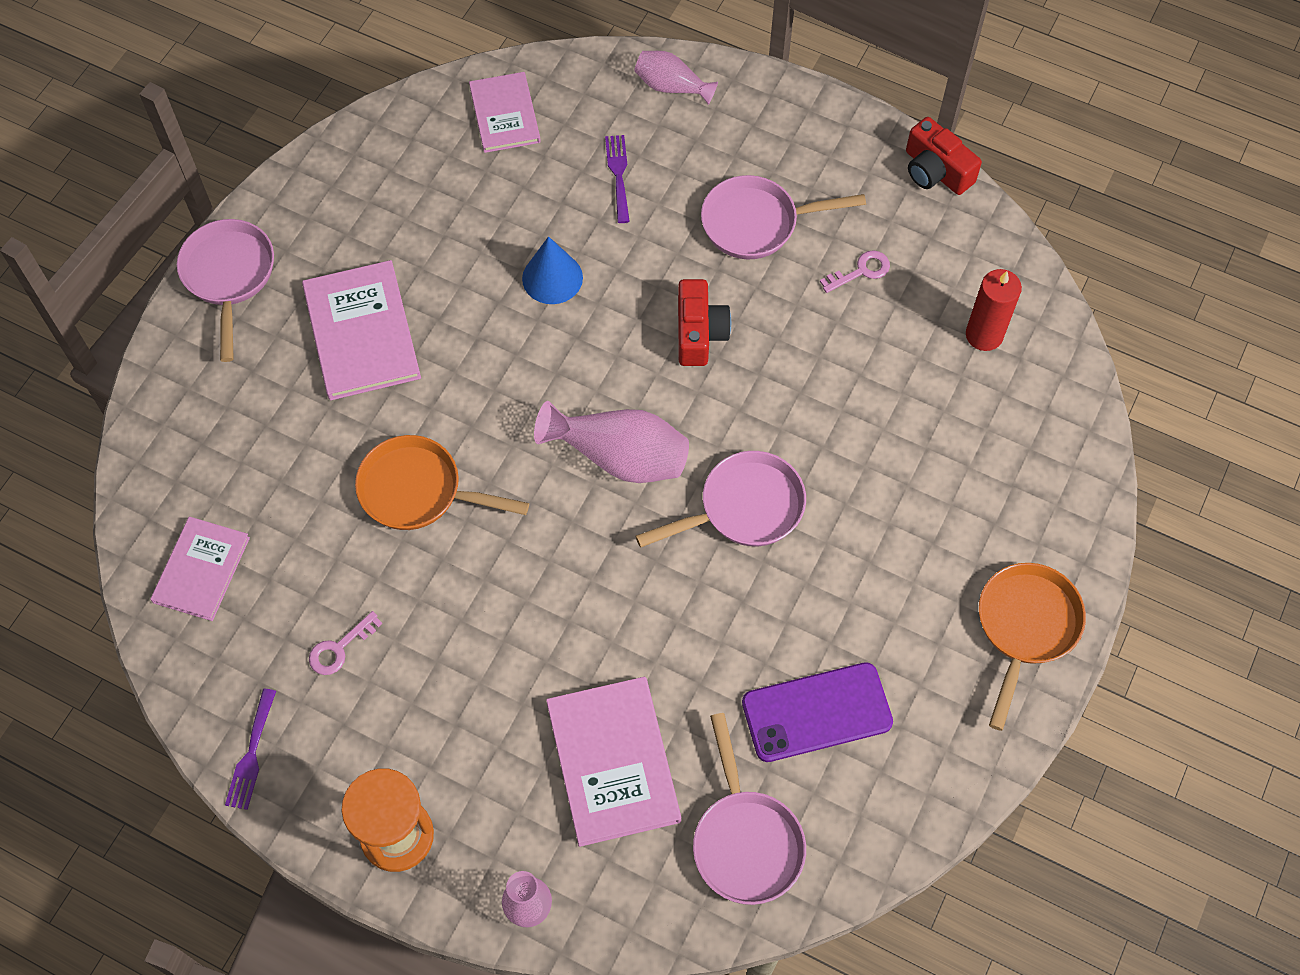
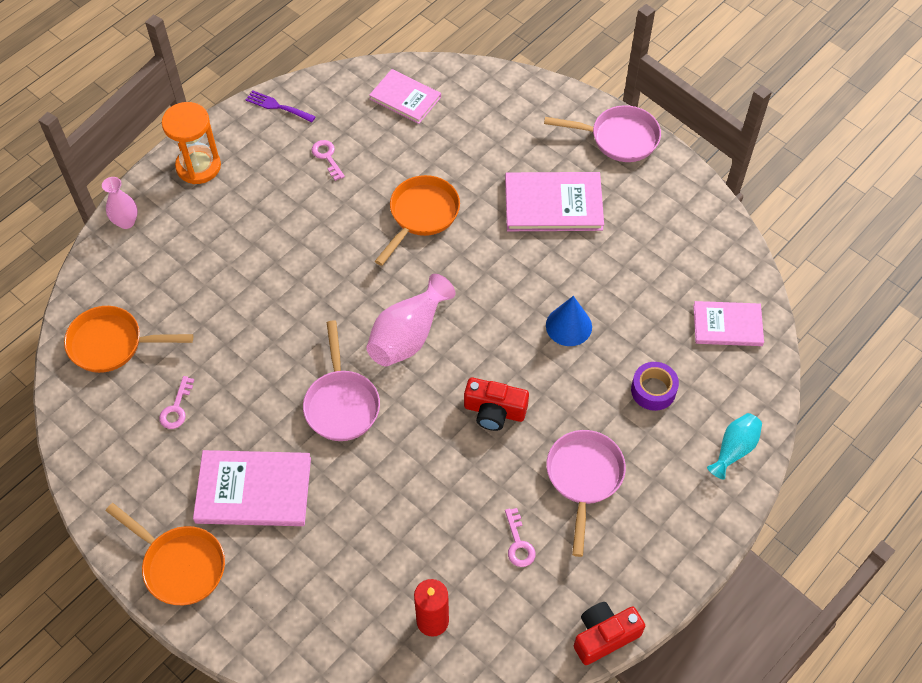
camera: 105 degrees right, 5 degrees down
pink book [546,677,681,847] -> pink book moved to [193,450,311,526]
purple fork [605,135,630,223] -> purple tape [631,362,679,411]
pink vase [634,51,718,105] -> turquoise vase [707,413,762,480]
pink pan [693,713,806,905] -> orange pan [64,306,193,373]
purple phone [742,662,893,762] -> pink key [159,376,194,429]

